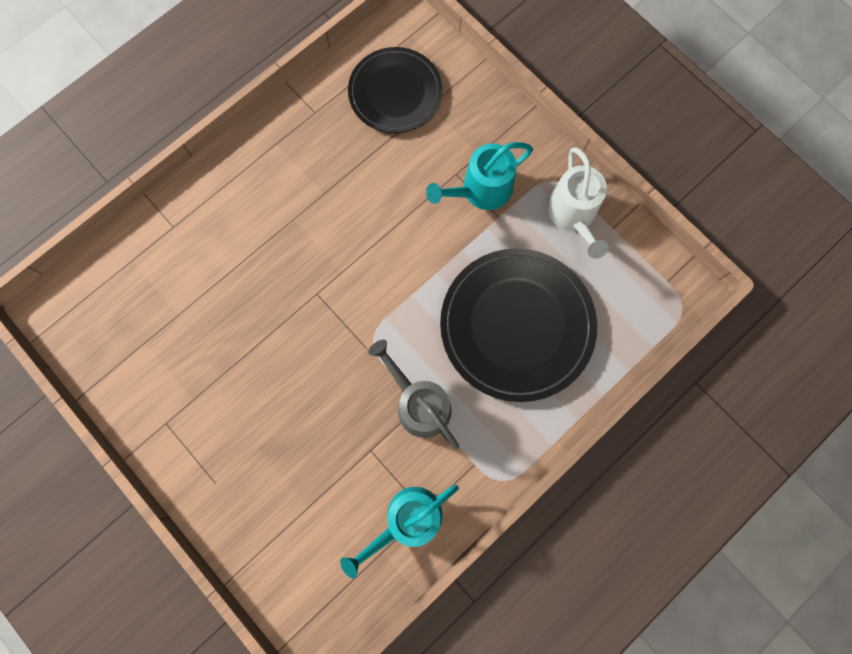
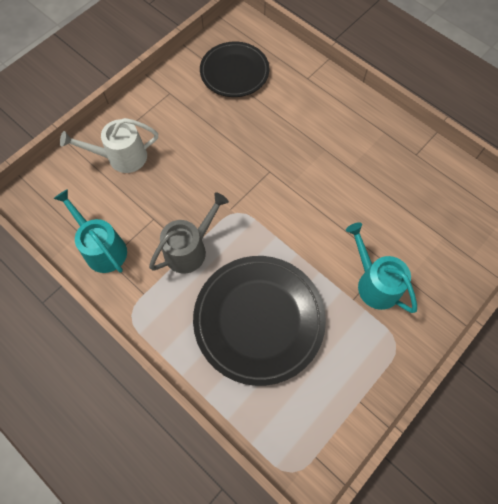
camera: 85 degrees right, 10 degrees down
black plate [348,47,443,133] -> black plate moved to [200,42,269,97]
white watering can [547,147,608,259] -> white watering can moved to [60,118,158,173]

